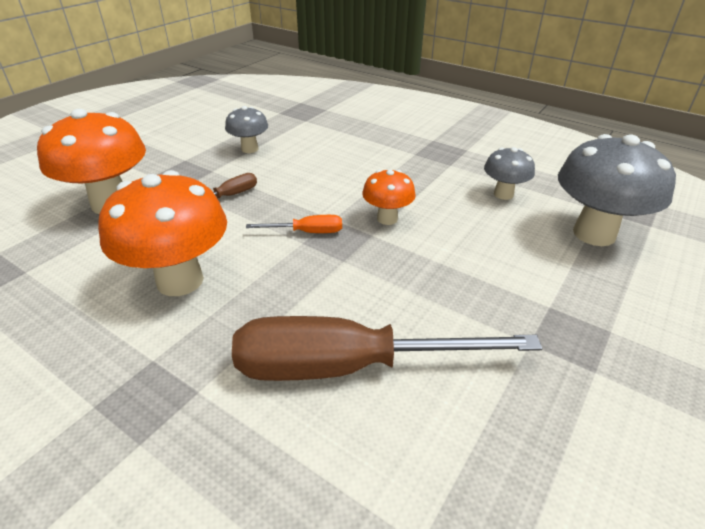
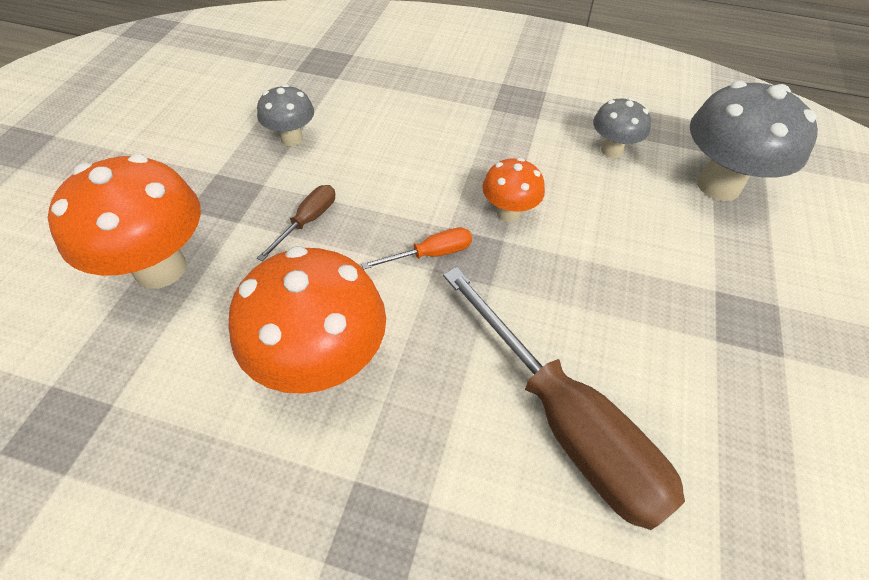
camera: 20 degrees left, 15 degrees up
brown screwdriver [232,316,543,381] -> brown screwdriver turned 105 degrees counterclockwise [443,267,685,530]

